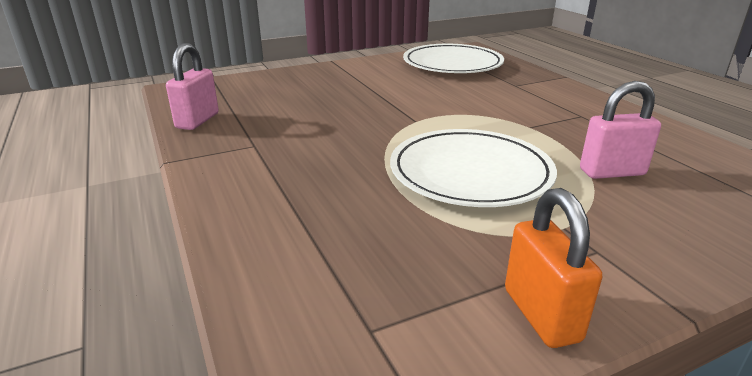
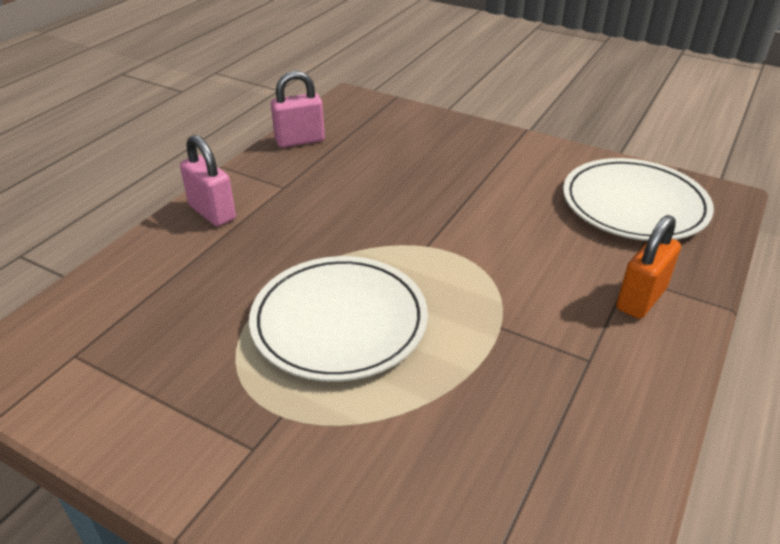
camera: 55 degrees right, 10 degrees up
orange padlock [505,188,602,348] -> orange padlock moved to [616,215,681,319]
pink padlock [580,81,661,179] -> pink padlock moved to [180,135,236,226]

